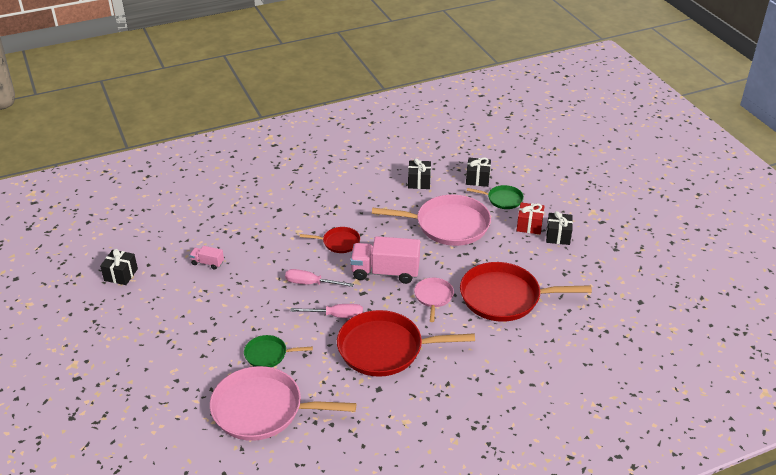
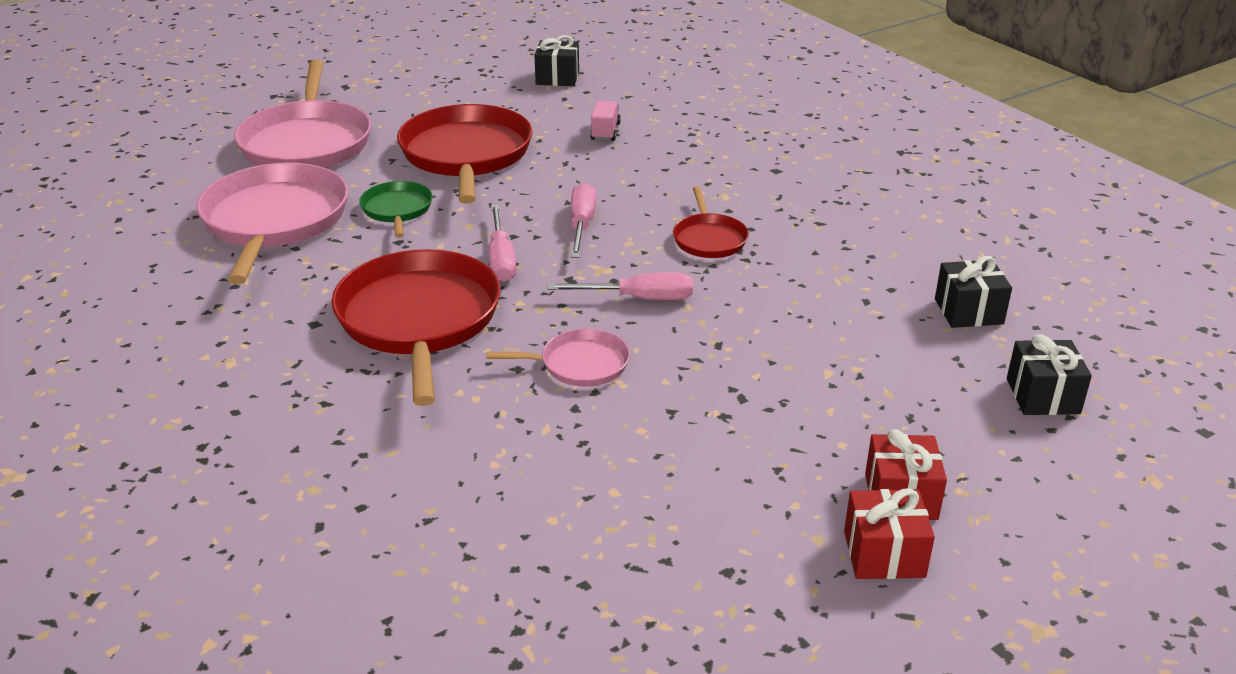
camera: 80 degrees right, 5 degrees down
pink truck [350,236,420,284] -> pink screwdriver [547,272,693,300]
pink pan [372,195,491,246] -> pink pan moved to [234,60,371,168]
red pan [460,262,592,322] -> red pan moved to [397,104,532,204]
green pan [467,185,524,209] -> none
black gift [546,211,573,245] -> red gift [844,488,935,579]

